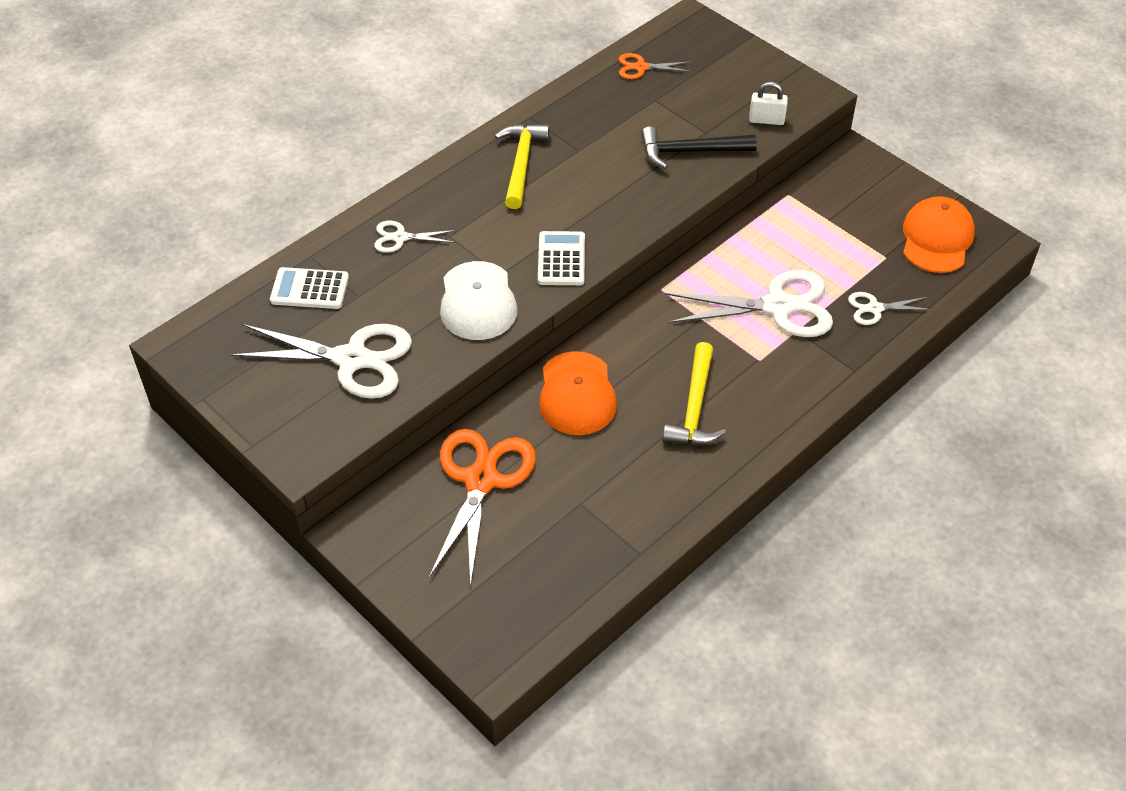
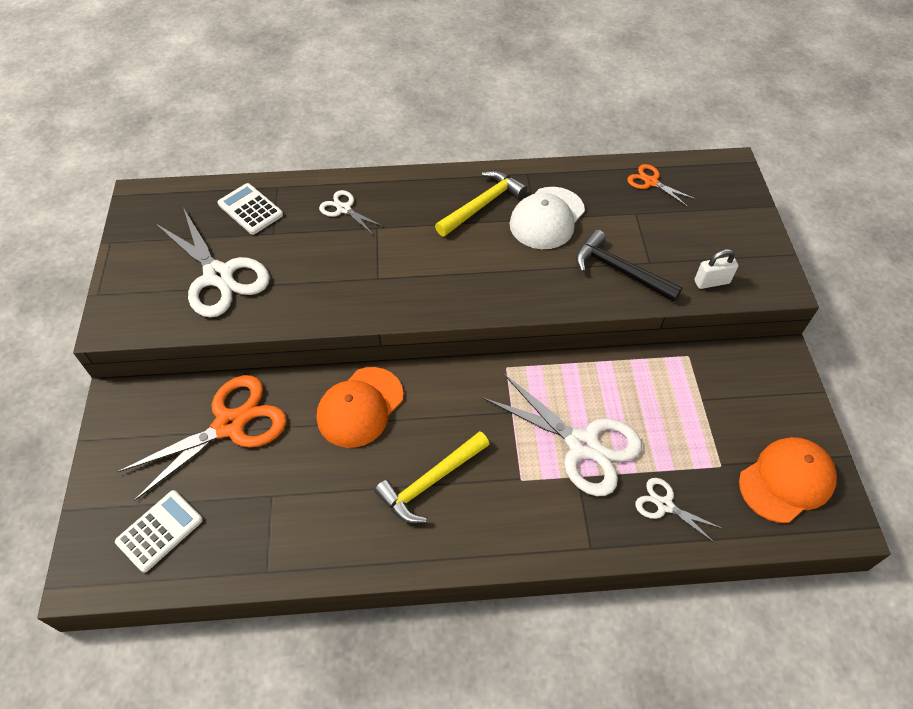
camera: 40 degrees right, 5 degrees up
white cap [440,261,518,340] -> white cap moved to [510,187,585,249]
white calculator [538,231,585,285] -> white calculator moved to [115,490,203,573]
white padlock [749,82,788,125] -> white padlock turned 60 degrees counterclockwise [694,249,738,289]

